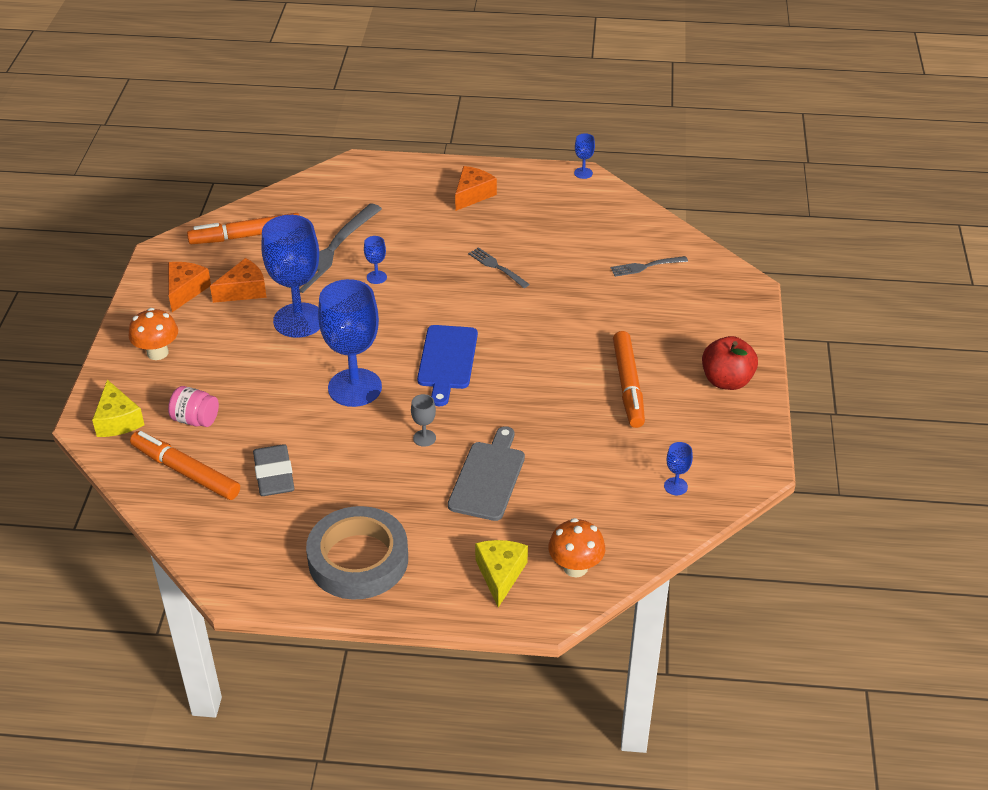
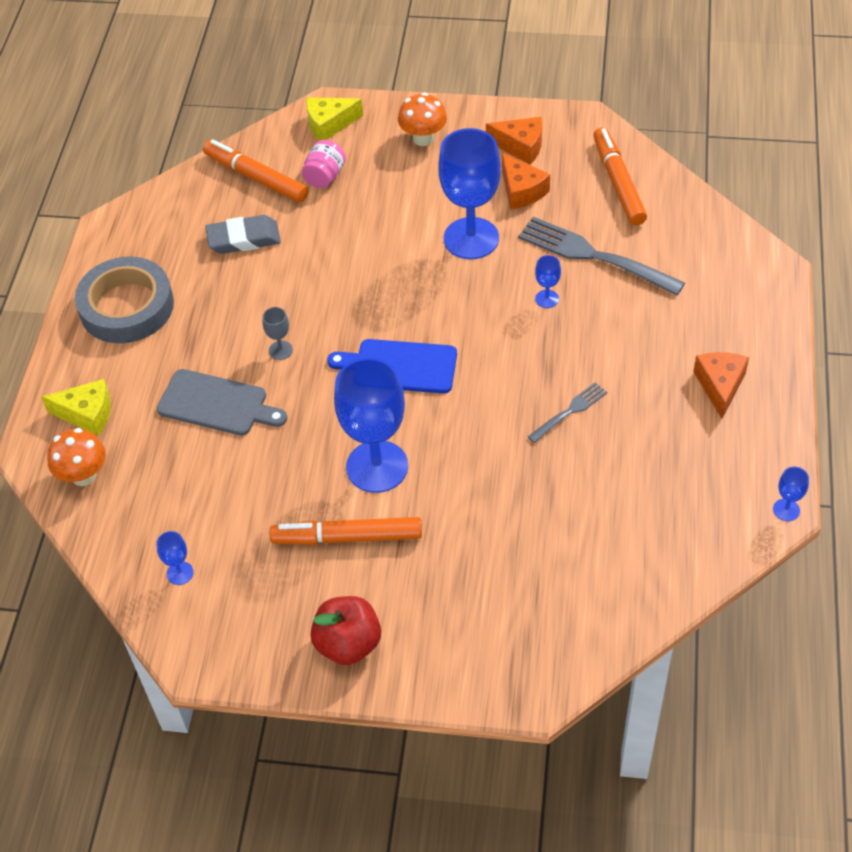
camera: 95 degrees right, 10 degrees up
orange marker [130,431,240,500] -> orange marker turned 90 degrees counterclockwise [203,139,308,203]
blue goblet [318,279,382,407] -> blue goblet moved to [334,357,408,493]
orange cheese [455,166,497,211] -> orange cheese turned 120 degrees counterclockwise [693,352,749,419]
grey fork [610,256,688,277] -> none

